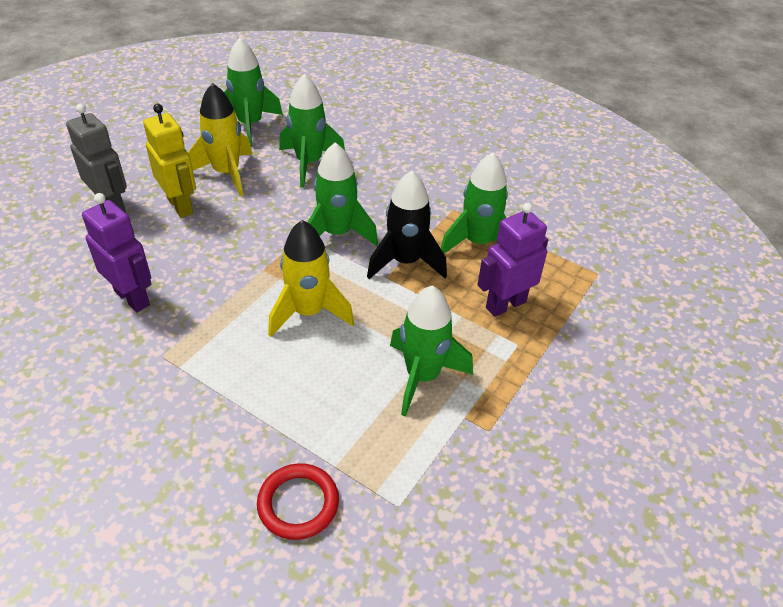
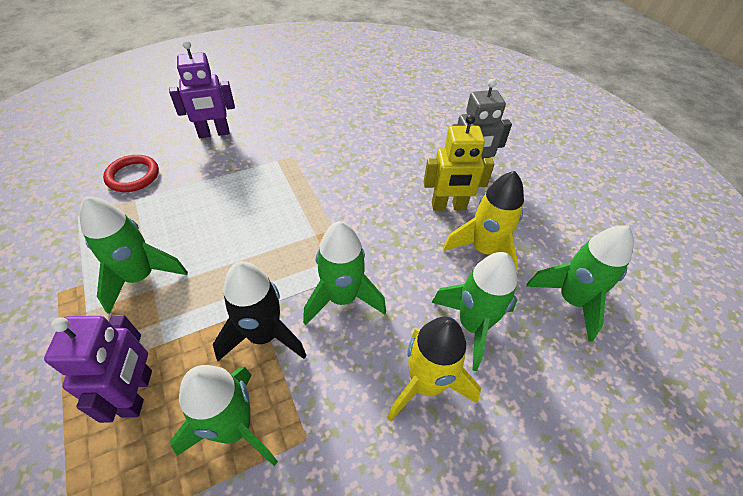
camera: 120 degrees right, 5 degrees up
purple robot [82,193,151,312] -> purple robot moved to [169,40,235,138]
yellow rocket [268,220,354,337] -> yellow rocket moved to [387,317,481,422]

